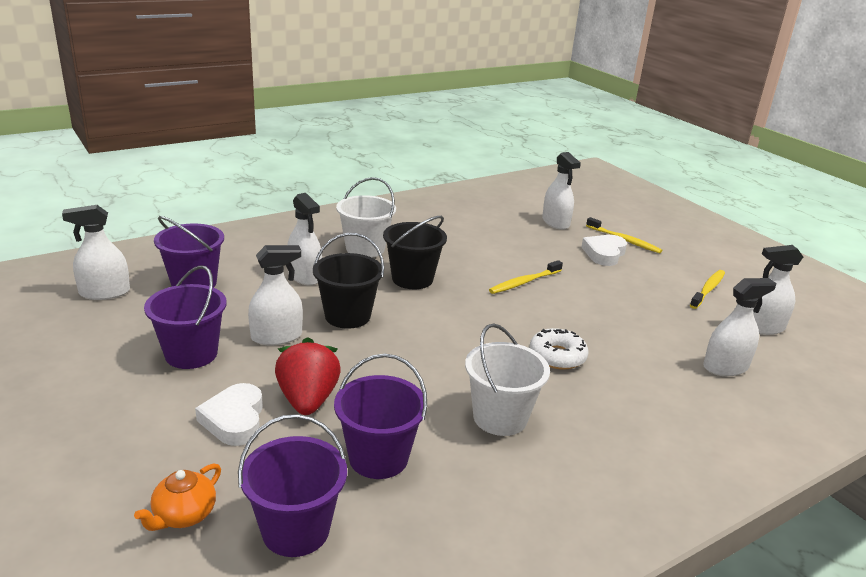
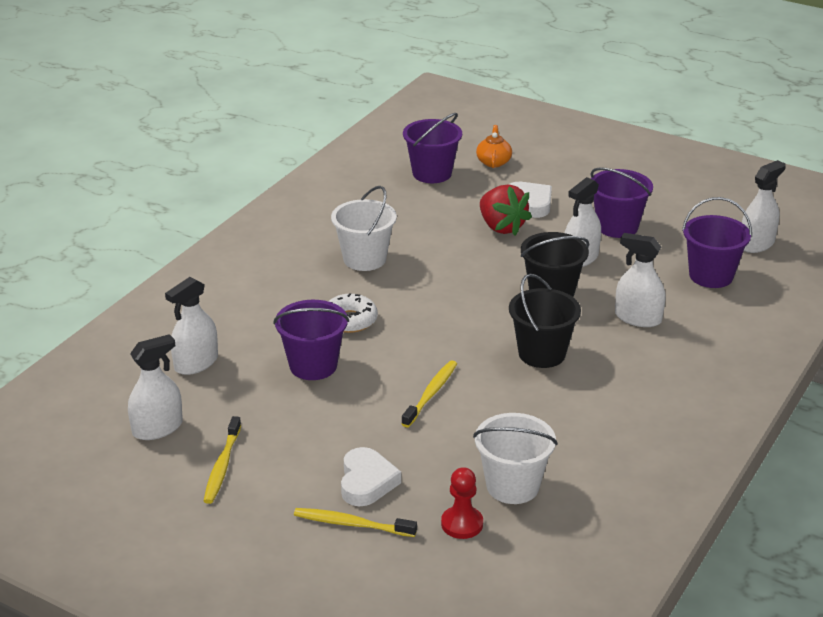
camera: 155 degrees right, 5 degrees up
purple bucket [334,353,427,479] -> purple bucket moved to [273,300,349,380]
white bucket [336,177,396,257] -> white bucket moved to [473,413,558,504]
white spray bottle [542,152,581,230] -> red pawn [441,467,483,539]

